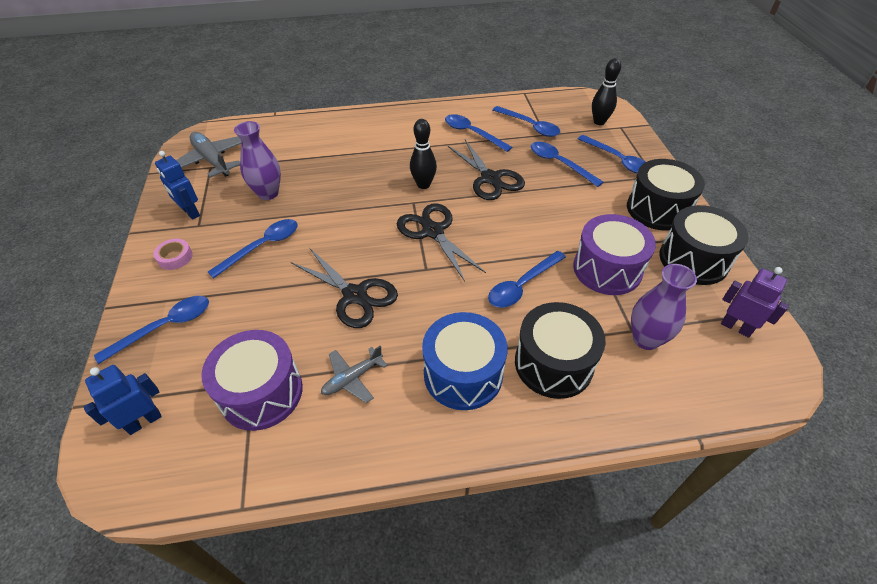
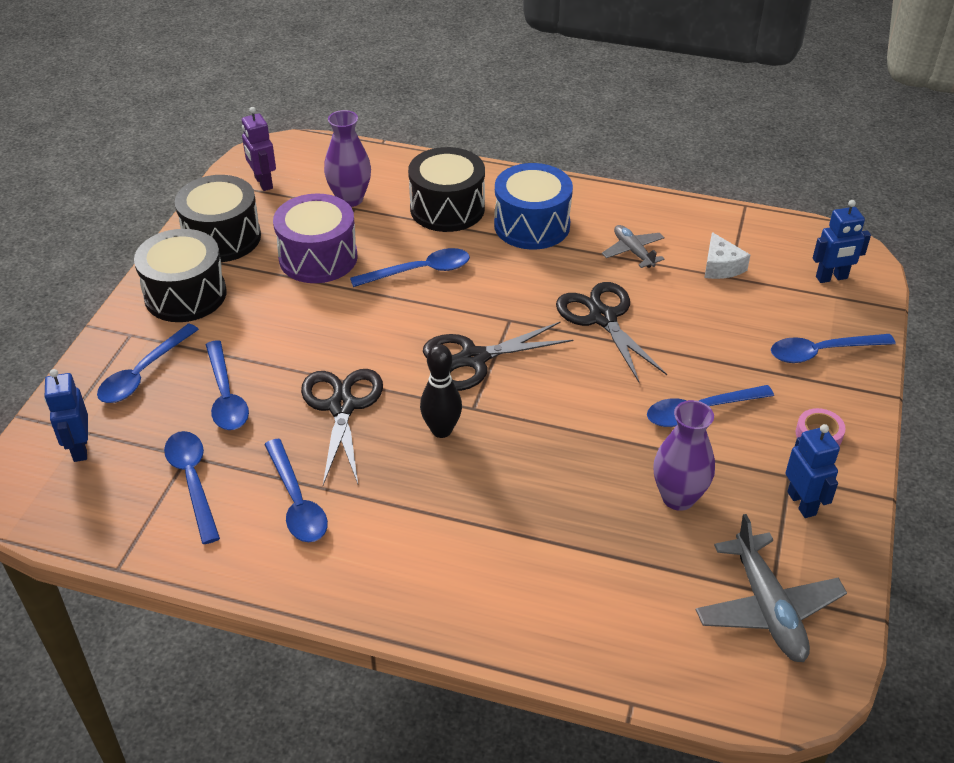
camera: 155 degrees left, 5 degrees down
purple drum [201,330,303,431] -> white cheese [704,232,750,279]
grey plane [321,346,388,403] -> grey plane turned 105 degrees counterclockwise [602,225,665,268]
black scissors [397,203,486,282] -> black scissors turned 75 degrees clockwise [423,322,573,391]
blue spoon [578,135,646,173] -> blue spoon turned 135 degrees counterclockwise [97,323,199,403]
black bowling pin [592,58,621,125] -> blue robot [44,369,88,462]

